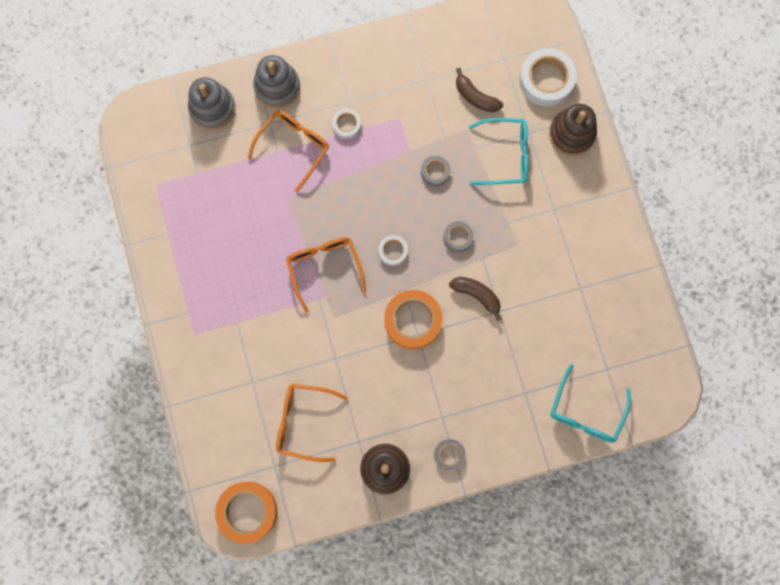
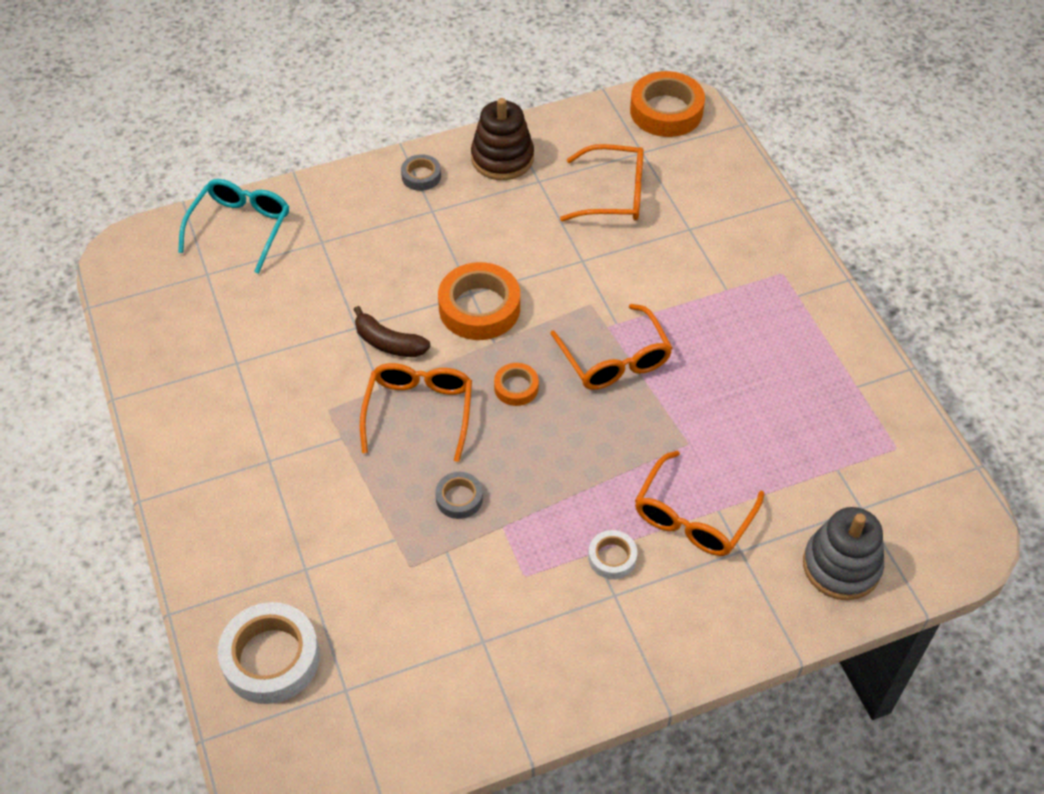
camera: 175 degrees right, 25 degrees down
grey stacking toy [253,55,300,108] -> none
white tape [378,235,408,266] -> orange tape [494,363,539,406]
grey tape [444,222,473,252] -> orange glasses [360,363,472,462]
brown banana [456,68,503,112] -> none
turquoise glasses [469,118,528,185] -> none
brown stacking toy [549,104,597,156] -> none

